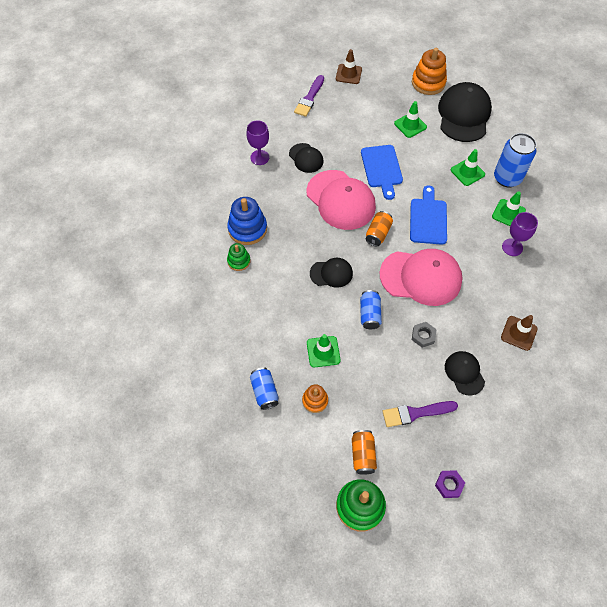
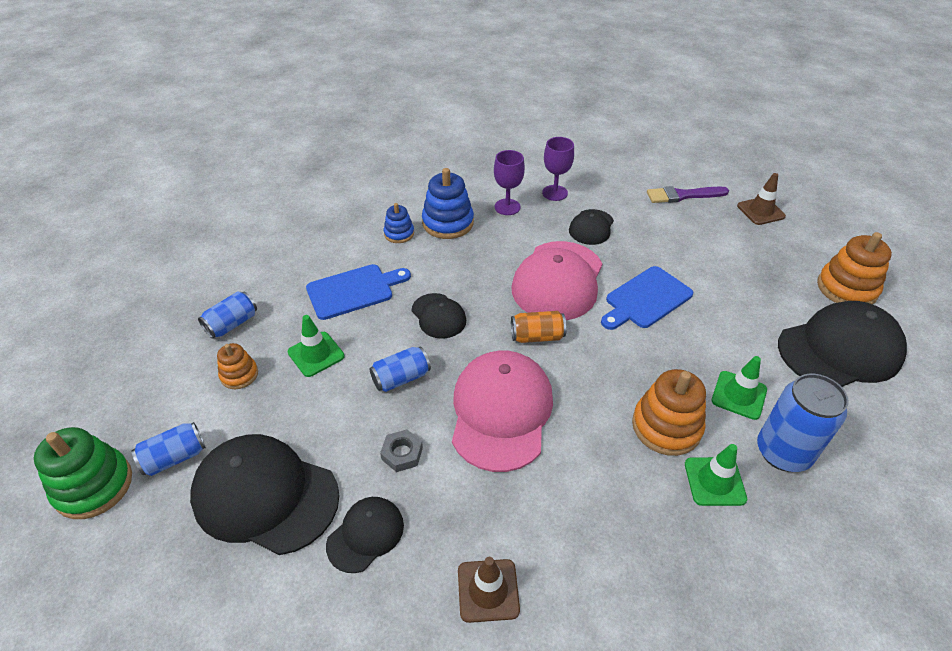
camera: 60 degrees right, 15 degrees down
green stacking toy [227,243,251,271] -> blue stacking toy [384,203,414,243]
orange can [352,430,377,475] -> blue can [131,422,206,476]
pink cap [380,249,463,306] -> pink cap turned 150 degrees counterclockwise [452,350,553,472]
purple brush [382,401,458,427] -> black cap [190,434,340,555]
green traffic cone [394,101,427,138] -> none
blue cutting board [410,185,447,245] -> blue cutting board moved to [306,264,411,320]
purple nut [435,470,465,498] -> none
purple goblet [502,212,538,256] -> purple goblet moved to [494,150,525,215]
none -> orange stacking toy [632,369,706,456]

